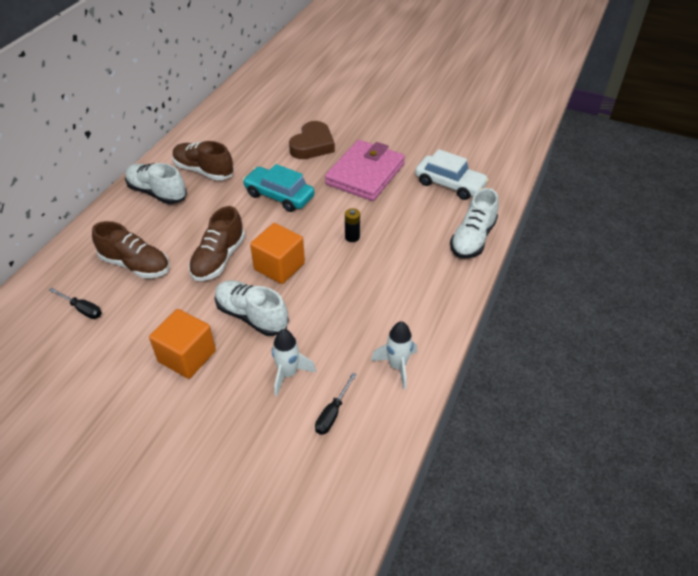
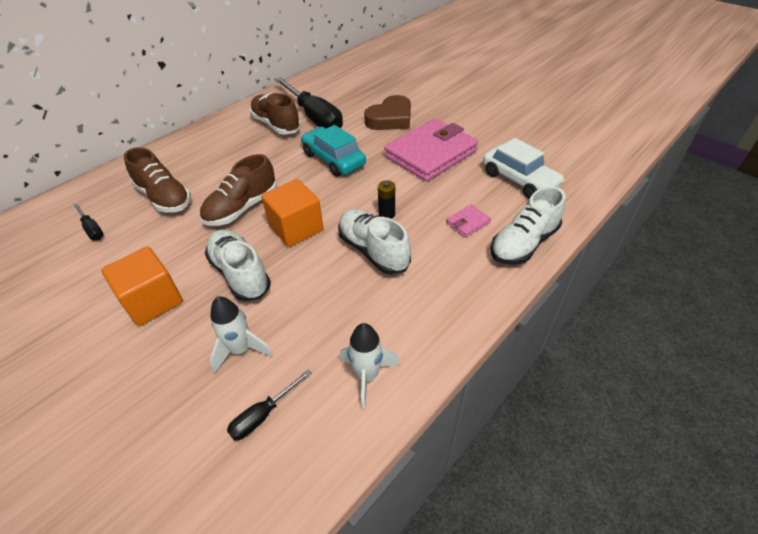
camera: 20 degrees right, 0 degrees up
white shoe [125,163,187,204] -> white shoe moved to [338,209,411,275]
none -> black screwdriver [274,77,343,128]
none -> pink wallet [446,205,491,237]

